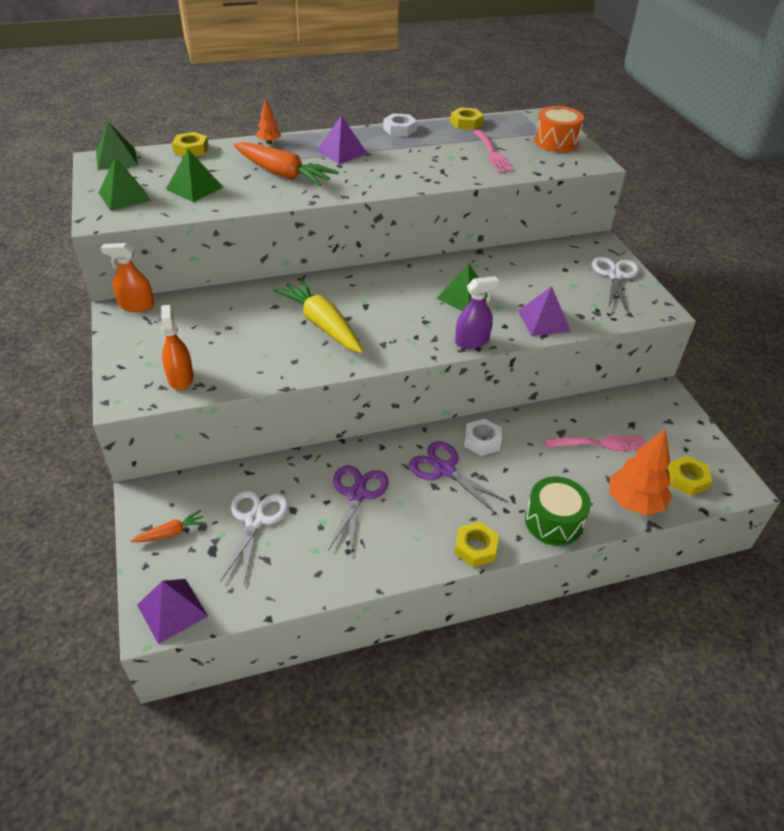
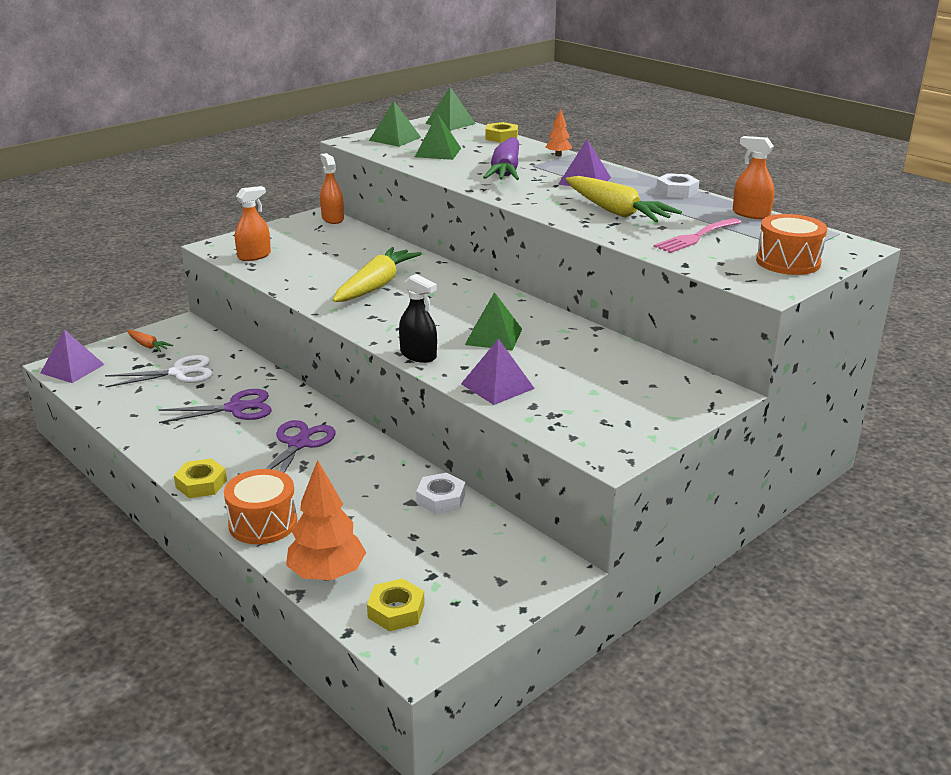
camera: 65 degrees right, 15 degrees down
orange carrot [234,142,339,186] -> purple carrot [483,137,519,180]
yellow nut [450,107,484,130] -> orange spray bottle [733,136,775,219]
purple spray bottle [455,276,499,349] -> black spray bottle [399,274,437,363]
white nut [464,419,502,456] -> white nut moved to [416,473,465,514]
green drum [525,477,591,546] -> orange drum [224,469,297,544]
pink fork [545,436,646,451] -> none
white scissors [592,257,639,312] -> none
none -> yellow carrot [566,176,682,222]

